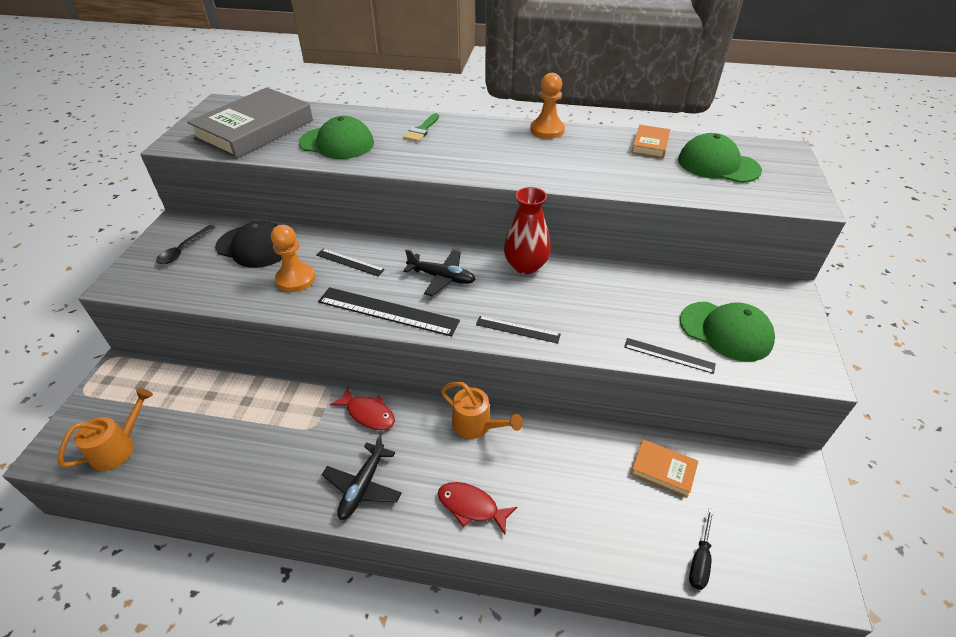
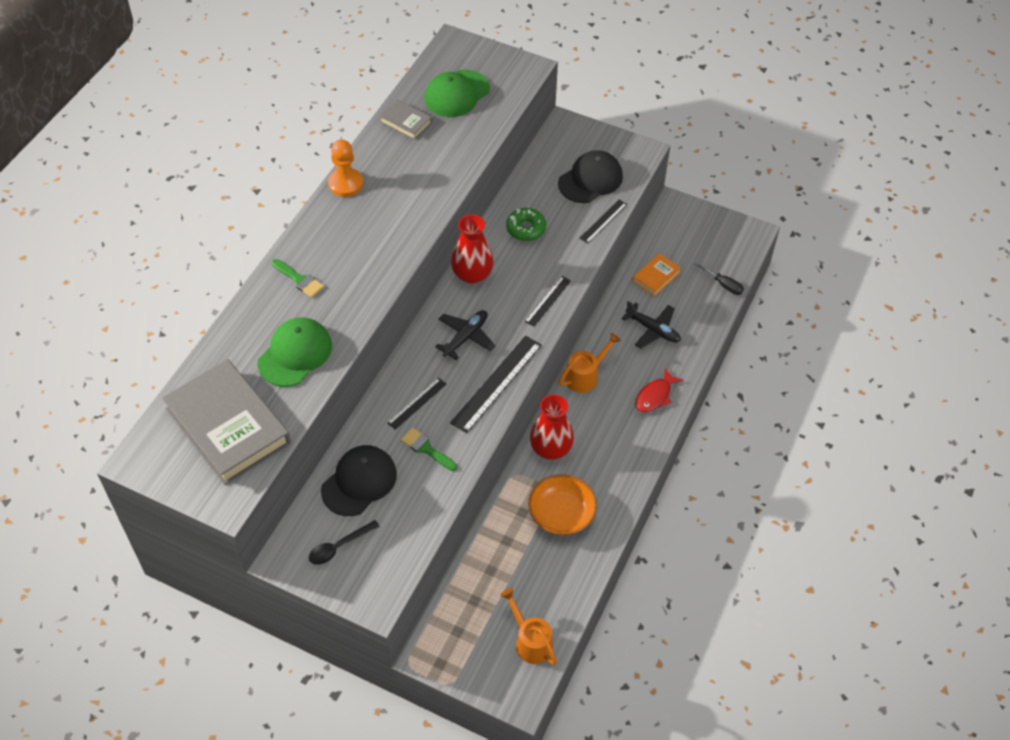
camera: 75 degrees left, 10 degrees up
black spoon [156,225,216,264] -> black spoon turned 105 degrees clockwise [309,520,380,565]
orange pawn [271,225,315,292] -> green brush [401,428,457,471]
black plane [322,435,402,520] -> black plane moved to [622,301,681,349]
red fish [330,387,395,430] -> red vase [530,394,574,460]
orange book [631,125,670,158] -> grey book [380,100,432,140]
green cap [680,302,775,362] -> black cap [558,150,623,203]
none -> green donut [506,208,546,241]
none -> orange bowl [528,474,597,535]

